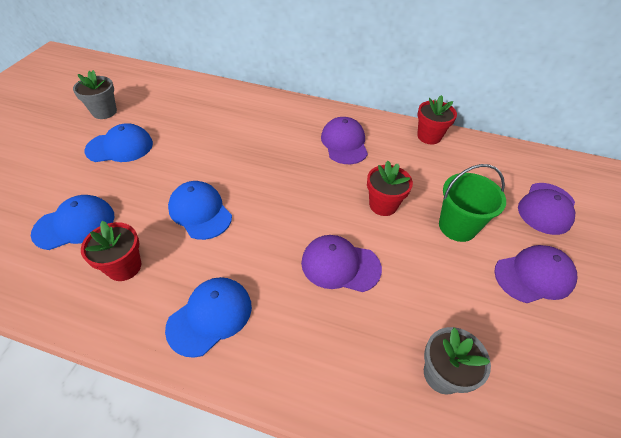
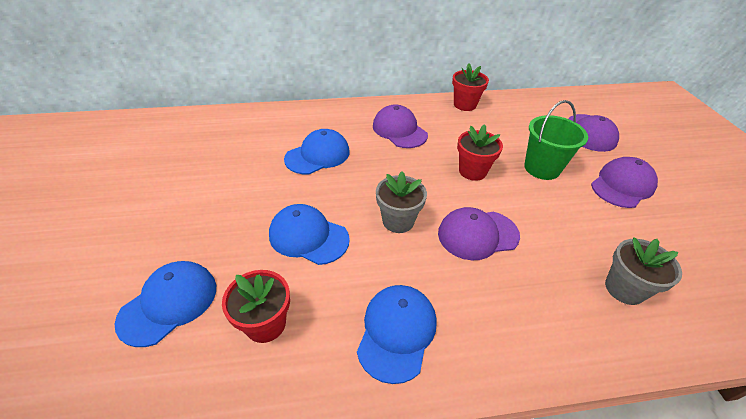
camera: 25 degrees left, 5 degrees down
grey flower pot [73,70,117,119] -> grey flower pot moved to [376,171,427,233]
blue cap [85,124,153,162] -> blue cap moved to [284,129,350,174]

